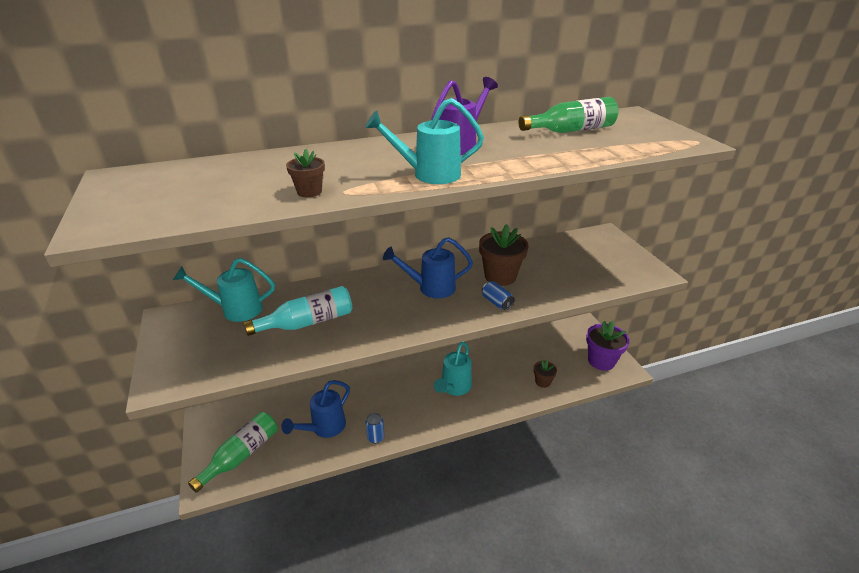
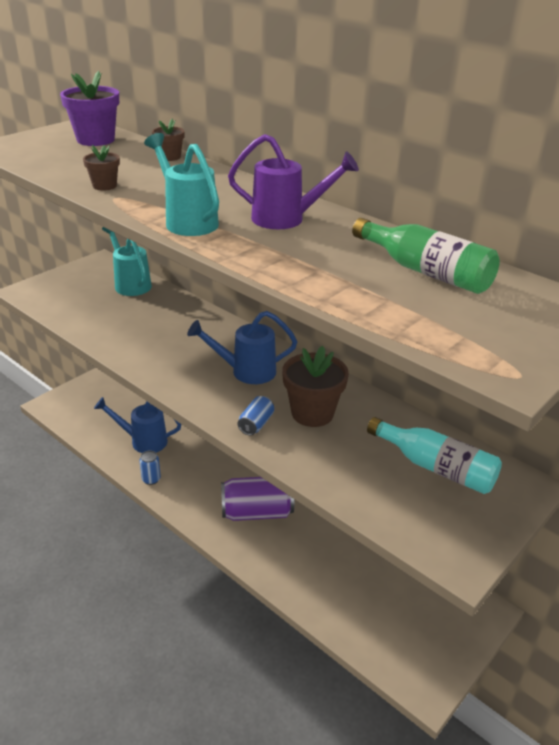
camera: 60 degrees right, 0 degrees up
green bottle [188,412,277,493] -> none
turquoise bottle [244,286,352,336] -> turquoise bottle moved to [367,417,502,494]
blue watering can [383,237,473,298] -> blue watering can turned 60 degrees counterclockwise [187,311,297,384]
turquoise watering can [434,342,472,396] -> purple can [221,477,294,521]
brown flower pot [534,360,557,388] -> brown flower pot moved to [152,119,185,161]
purple flower pot [586,321,630,371] -> purple flower pot moved to [60,71,119,146]

